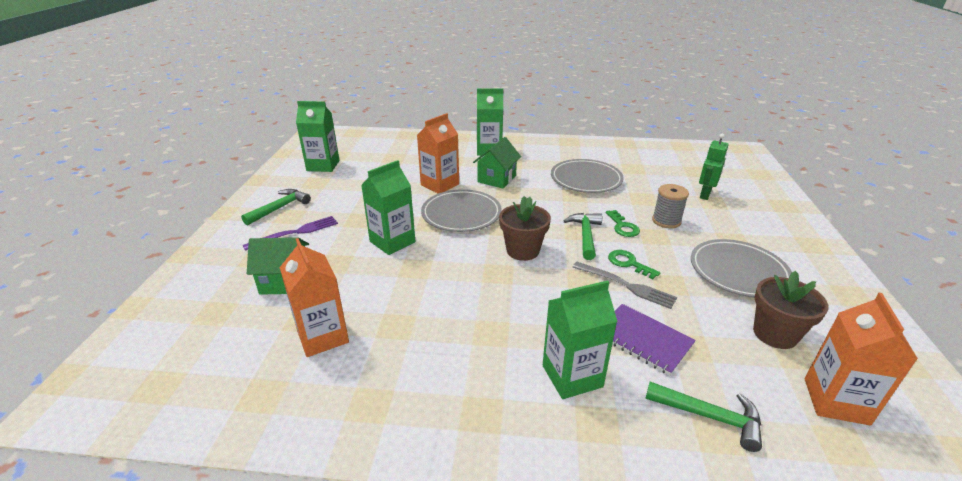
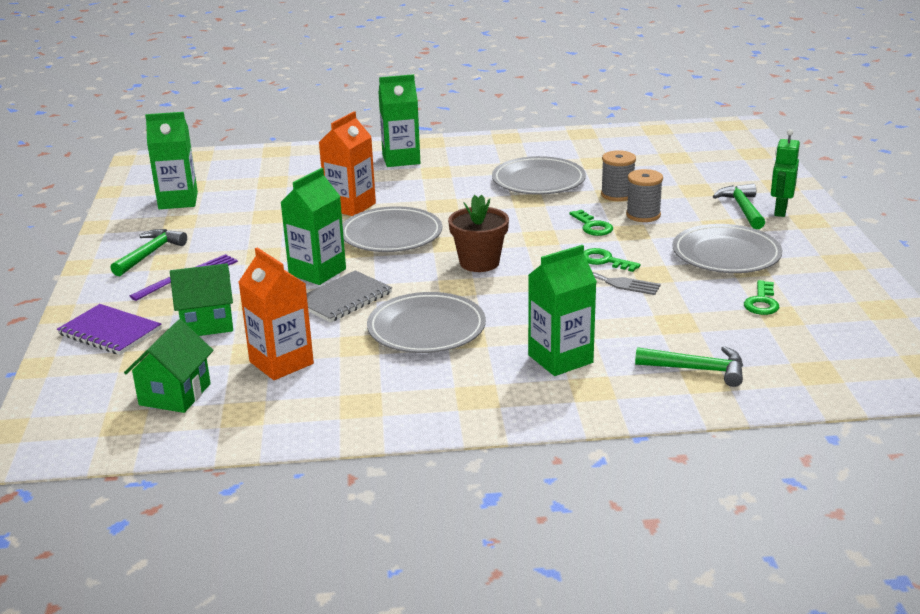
camera: 10 degrees left, 5 degrees down
green house [473,137,521,189] -> green house moved to [124,319,213,413]
green hammer [564,213,602,260] -> green hammer moved to [713,184,765,229]
purple notebook [612,304,696,375] -> purple notebook moved to [57,304,161,355]
green robot [699,133,728,200] -> green robot moved to [771,129,800,217]
brown flower pot [753,271,828,349] -> green key [744,280,779,315]
orange carton [804,293,918,426] -> none
none -> grey notebook [307,270,392,323]
none -> grey plate [367,292,486,353]
none -> grey spool [601,150,636,201]

